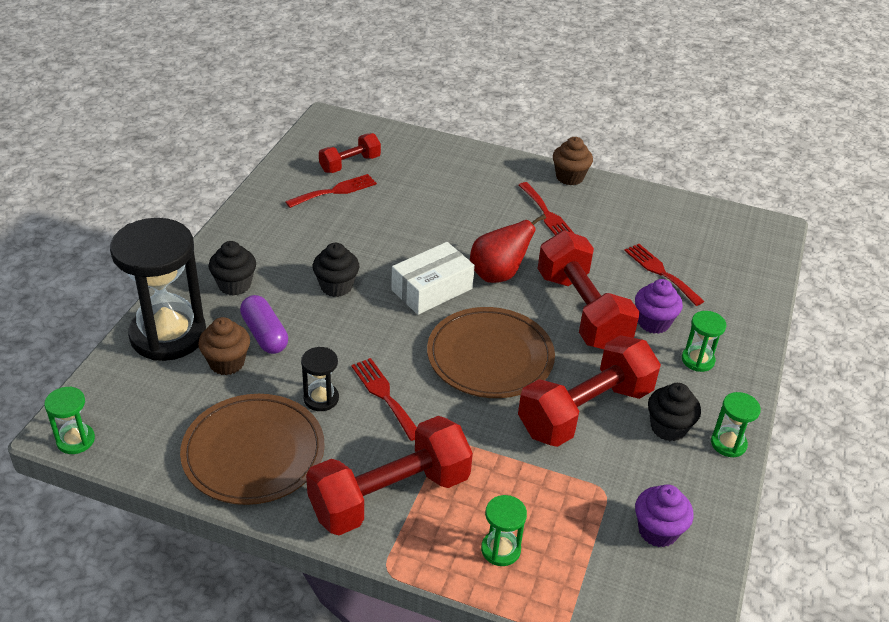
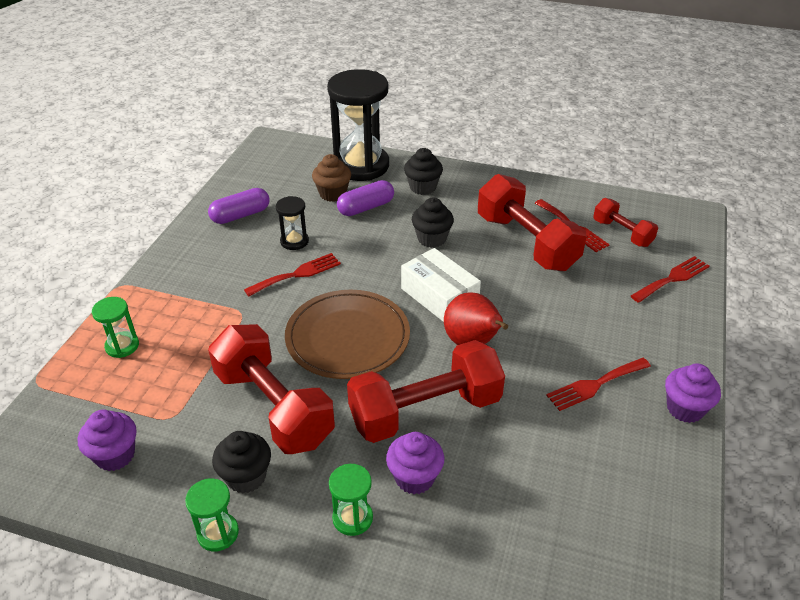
camera: 90 degrees right, 0 degrees up
green hourglass [44,387,95,454] -> none
brown plate [180,394,325,505] -> purple capsule [208,188,269,224]
red dumbbell [306,416,473,535] -> red dumbbell moved to [478,174,587,271]
brown cupcake [553,137,593,185] -> purple cupcake [665,364,721,423]
red fork [624,244,705,306] -> red fork moved to [631,256,710,303]

